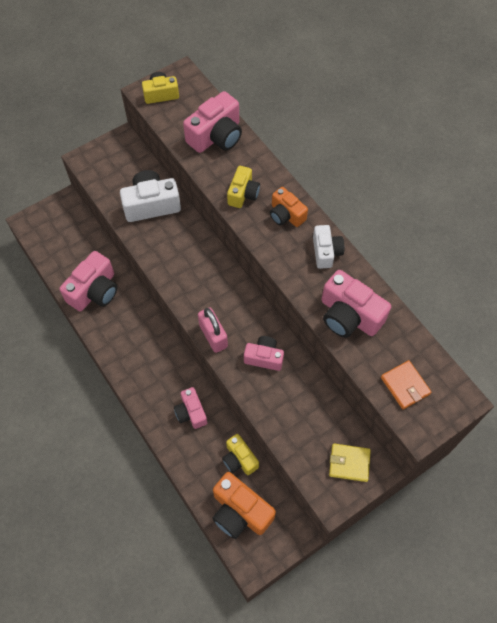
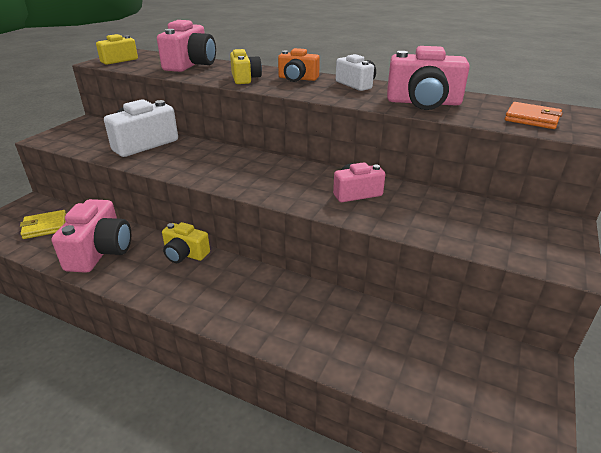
camera: 30 degrees left, 30 degrees down
pink camera [174,387,207,429] -> none
pink padlock [198,307,228,353] -> none
orange camera [212,472,276,539] -> none
yellow camera [222,434,259,475] -> yellow camera moved to [162,222,210,263]
yellow wallet [329,444,371,482] -> yellow wallet moved to [20,210,66,239]

